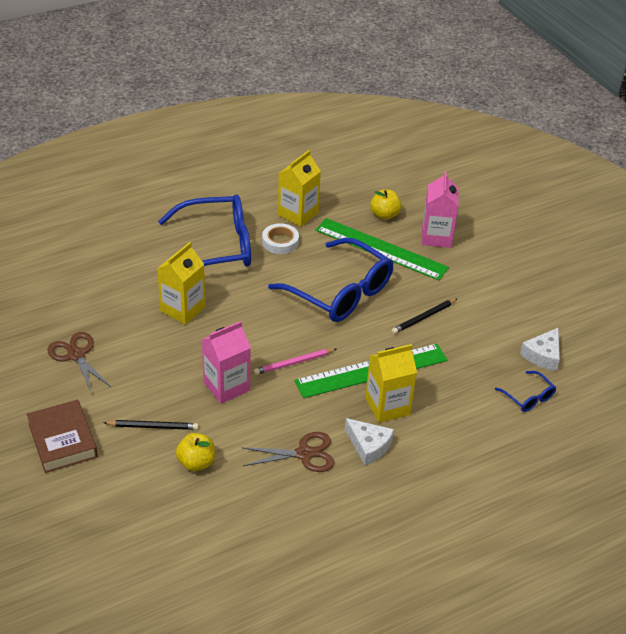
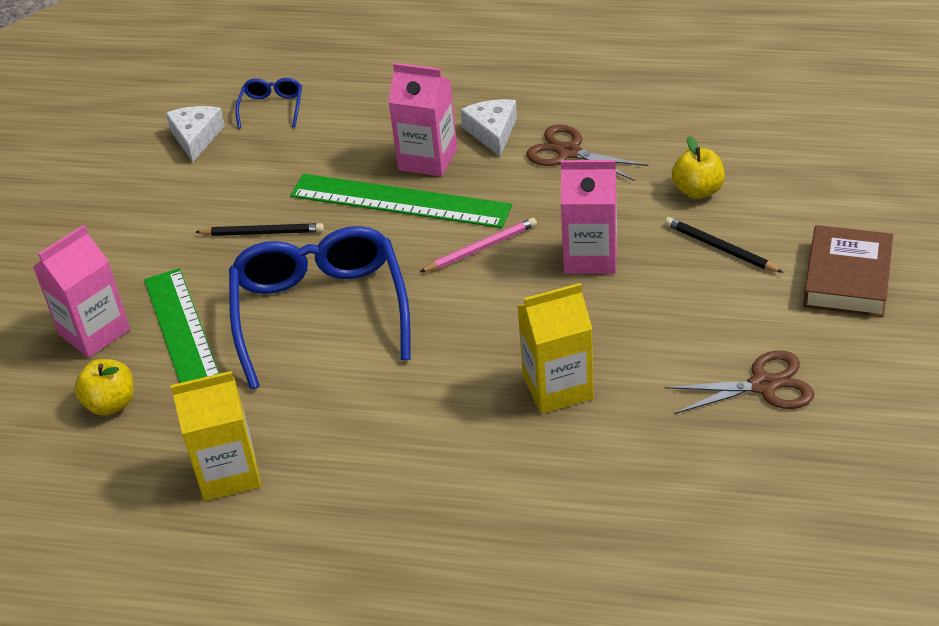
camera: 135 degrees left, 0 degrees up
brown scissors [47,332,111,393] -> brown scissors turned 105 degrees counterclockwise [665,350,814,414]
blue glasses [158,194,251,267] -> none
pink pencil [254,349,336,375] -> pink pencil turned 45 degrees counterclockwise [420,218,537,272]
white tape [262,223,299,254] -> none
yellow carton [365,344,417,423] -> pink carton [388,63,457,177]
white cheese [520,328,560,371] -> white cheese turned 75 degrees counterclockwise [166,106,225,162]

